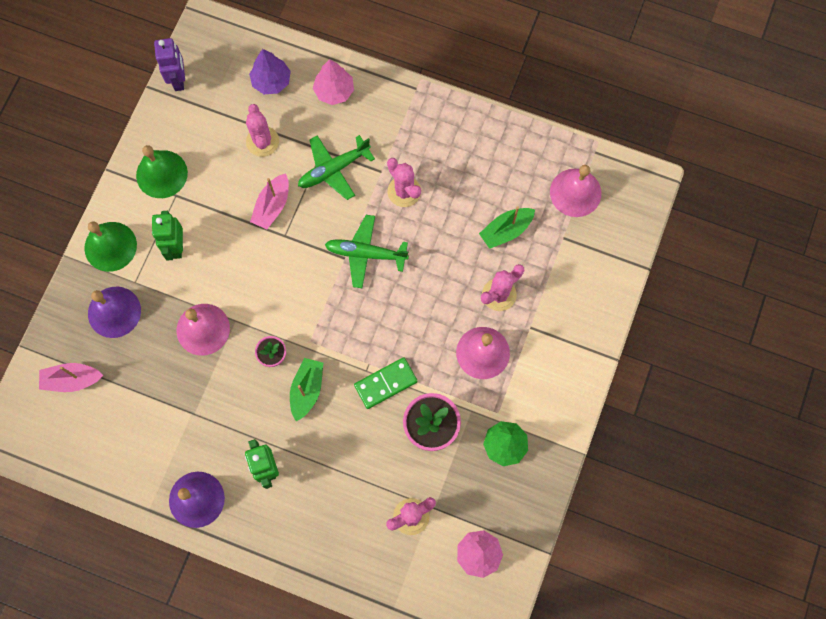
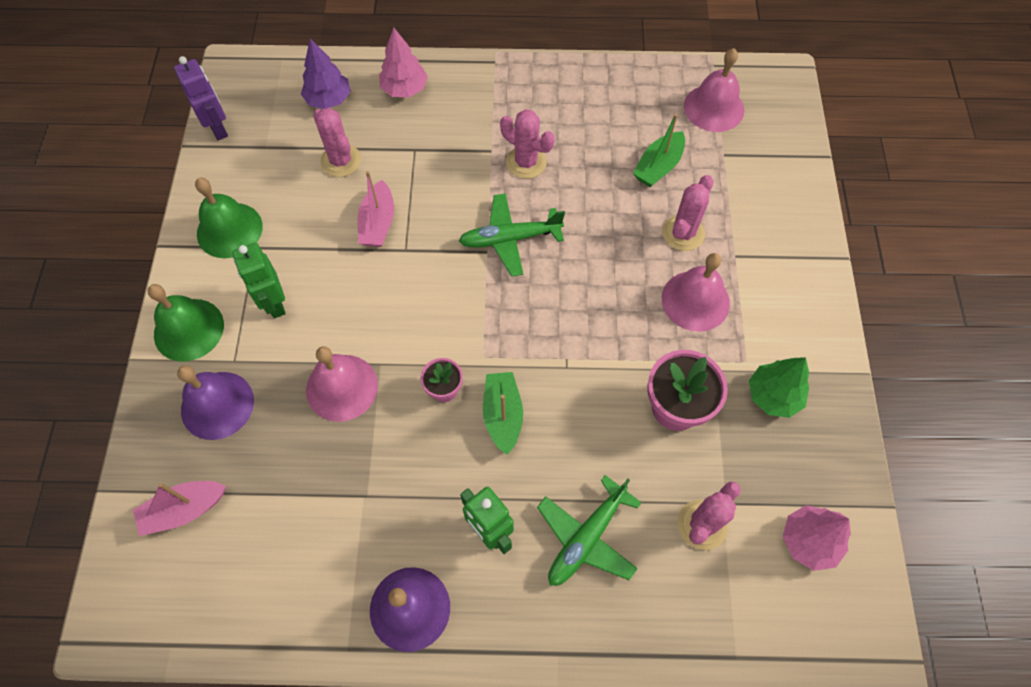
camera: 20 degrees left, 10 degrees down
green plane [298,135,375,200] -> green plane moved to [537,475,642,586]
green domino [354,357,417,409] -> none

